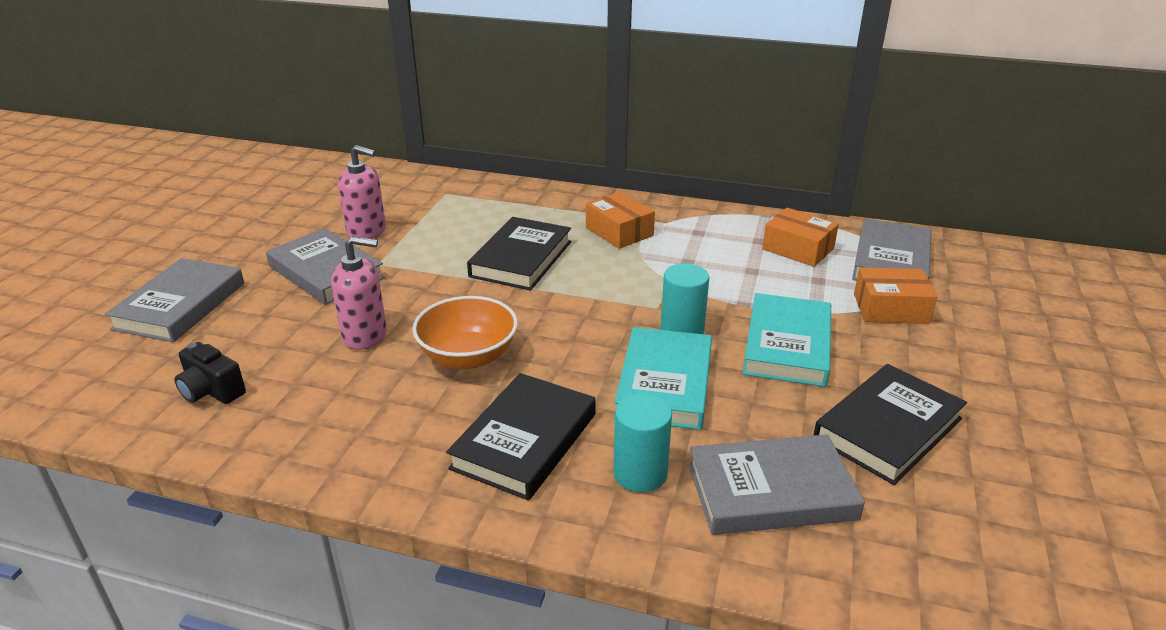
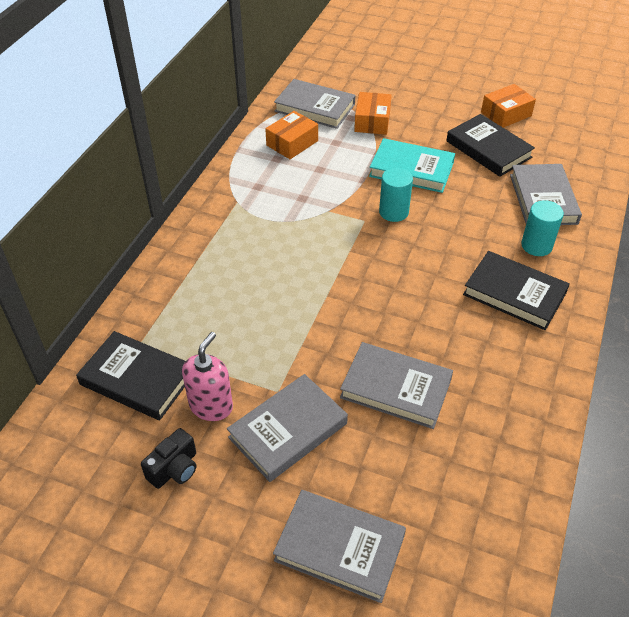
camera: 85 degrees left, 15 degrees up
black camera [174,342,246,404] -> black camera moved to [141,428,196,489]
pink soap dispenser [331,236,387,350] -> grey book [340,342,453,429]
orange bowl [412,296,518,370] -> none
black book [467,217,571,290] -> black book moved to [76,331,185,420]
orange box [586,192,655,249] -> orange box moved to [481,84,536,128]
turquoise book [614,327,712,430] -> none

